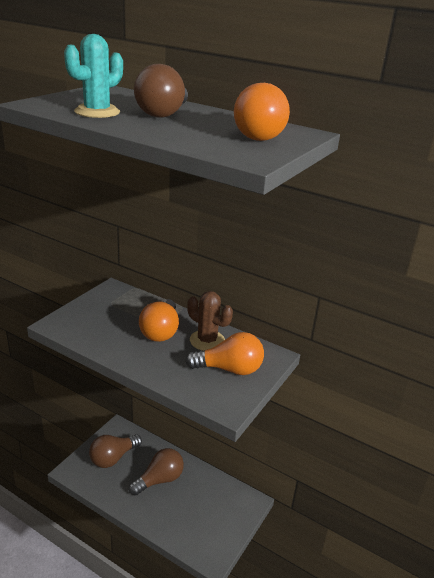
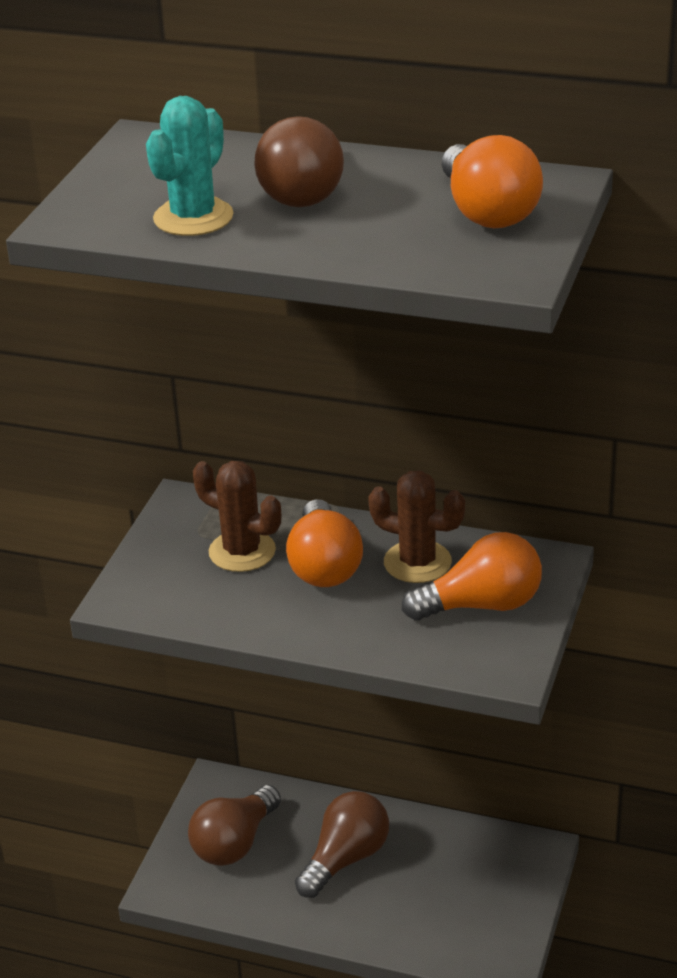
camera: 10 degrees left, 5 degrees up
none -> brown cactus [193,461,281,572]

